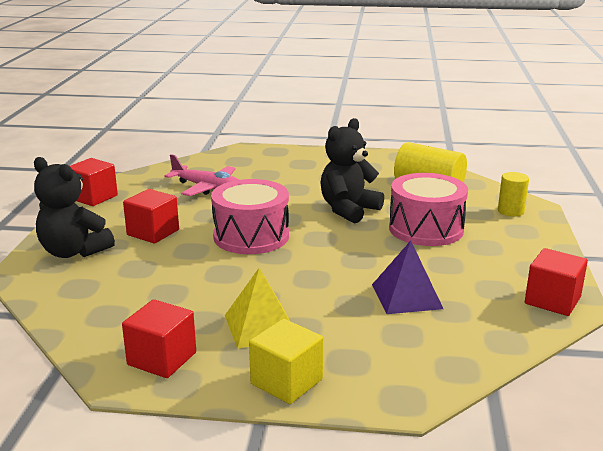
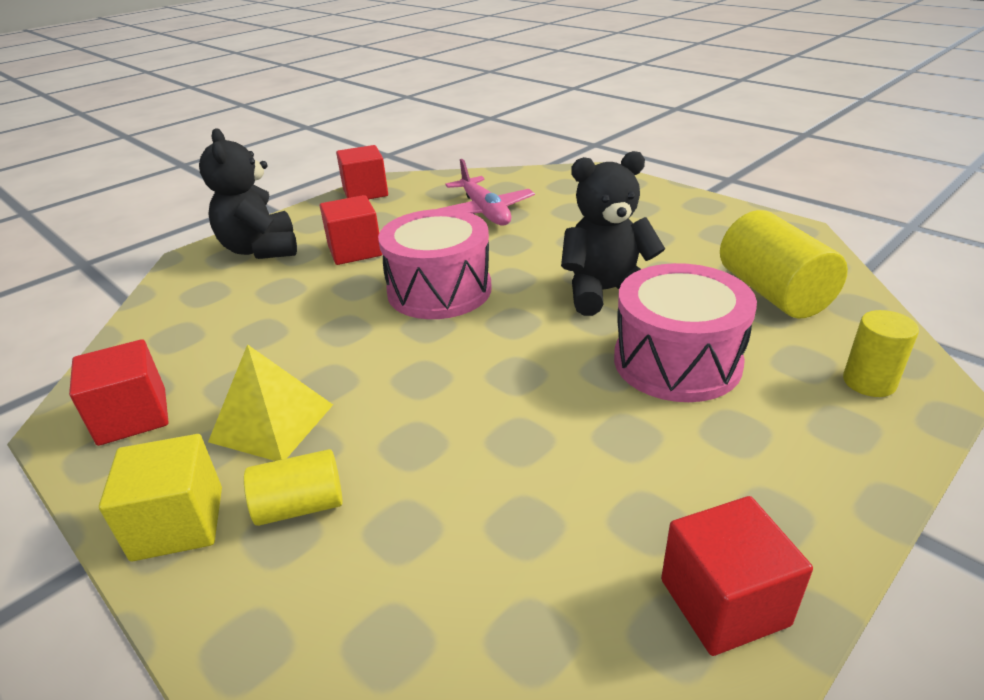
camera: 40 degrees right, 10 degrees up
purple pyramid [372,240,443,314] -> none
none -> yellow cylinder [244,449,343,526]

